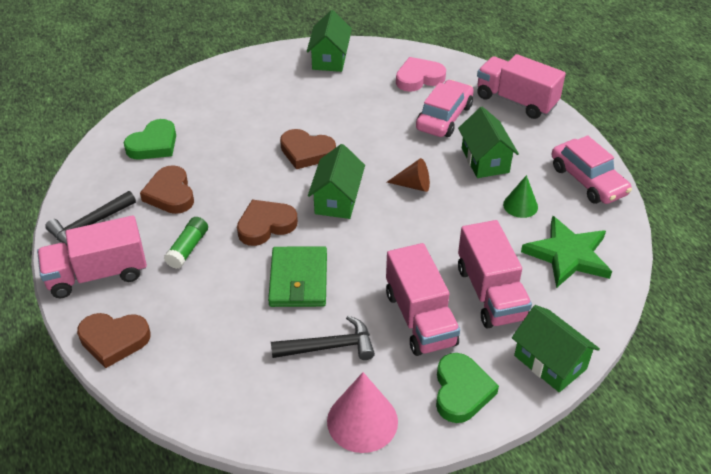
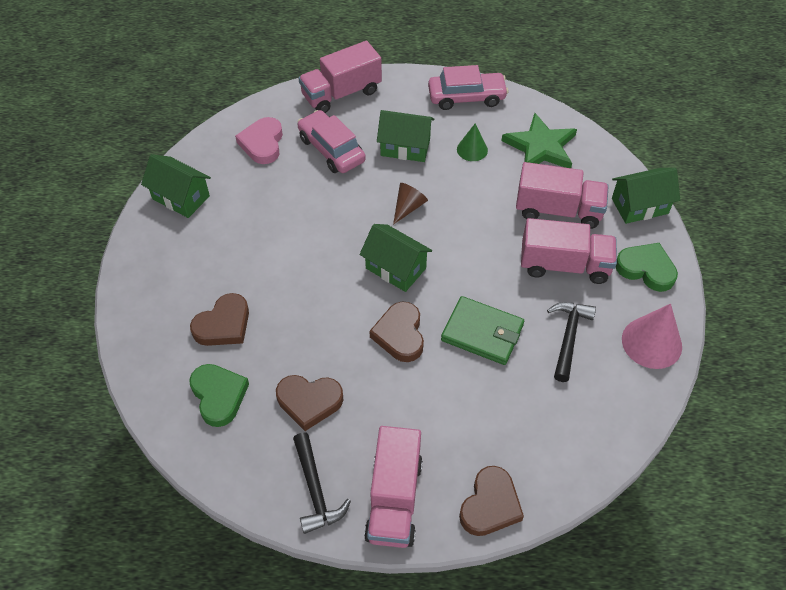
camera: 65 degrees left, 10 degrees up
green glue stick [164,217,208,269] -> none
brown heart [280,129,336,169] -> brown heart moved to [190,293,249,346]

